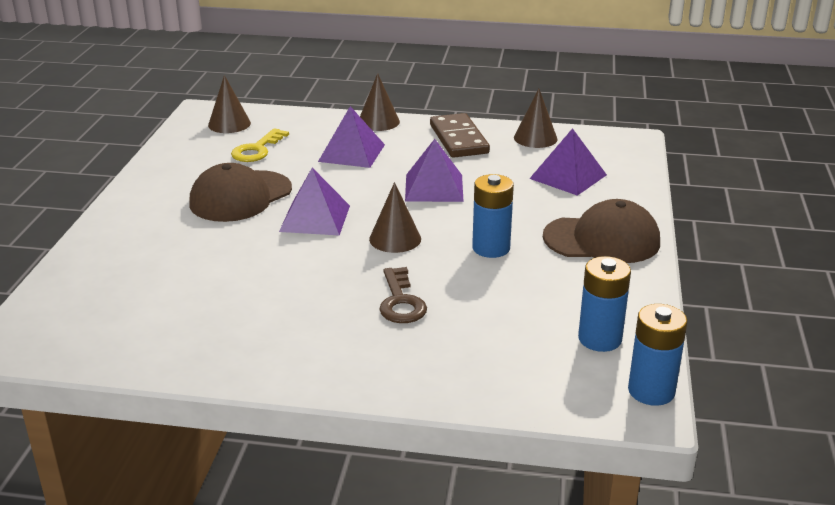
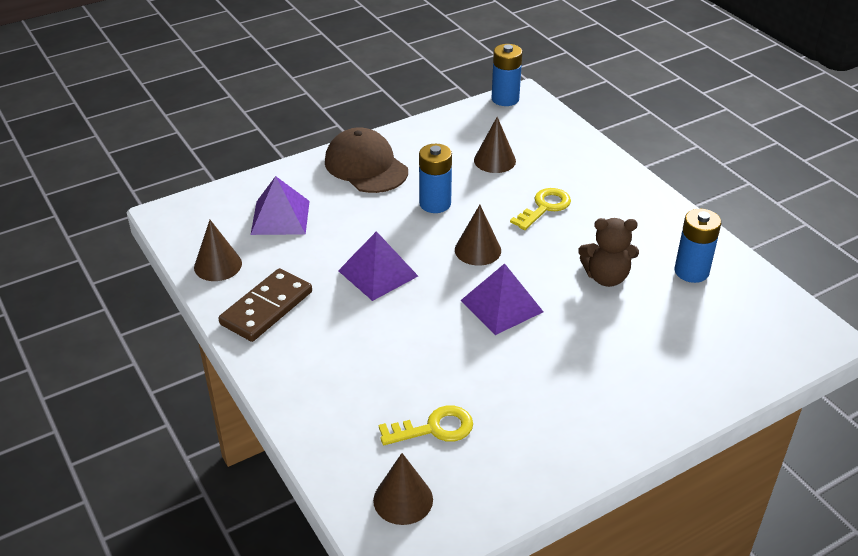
camera: 130 degrees left, 10 degrees up
brown cap [189,163,292,222] -> none
purple pyramid [318,106,385,168] -> none
brown cone [360,73,400,131] -> brown cone moved to [474,117,516,173]
brown key [379,267,427,323] -> yellow key [510,188,571,230]
blue battery [578,256,631,352] -> blue battery moved to [675,209,721,283]
none -> brown teddy bear [578,218,639,287]

